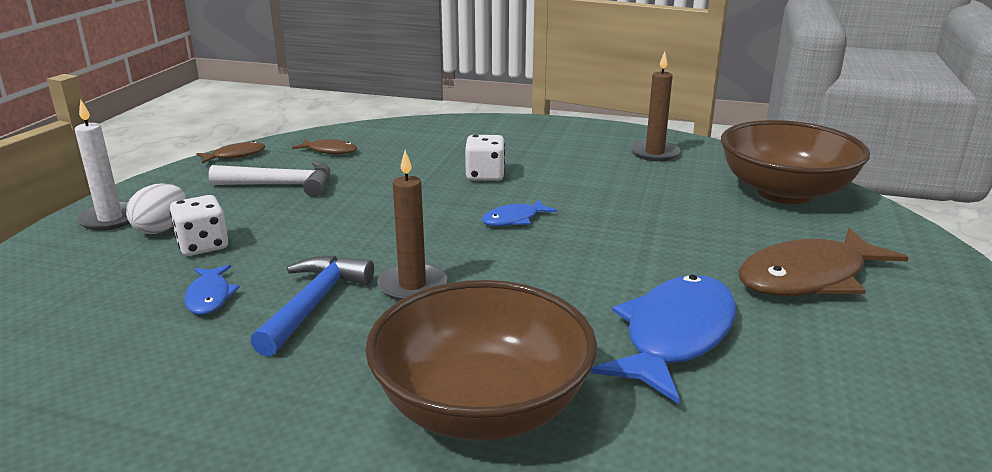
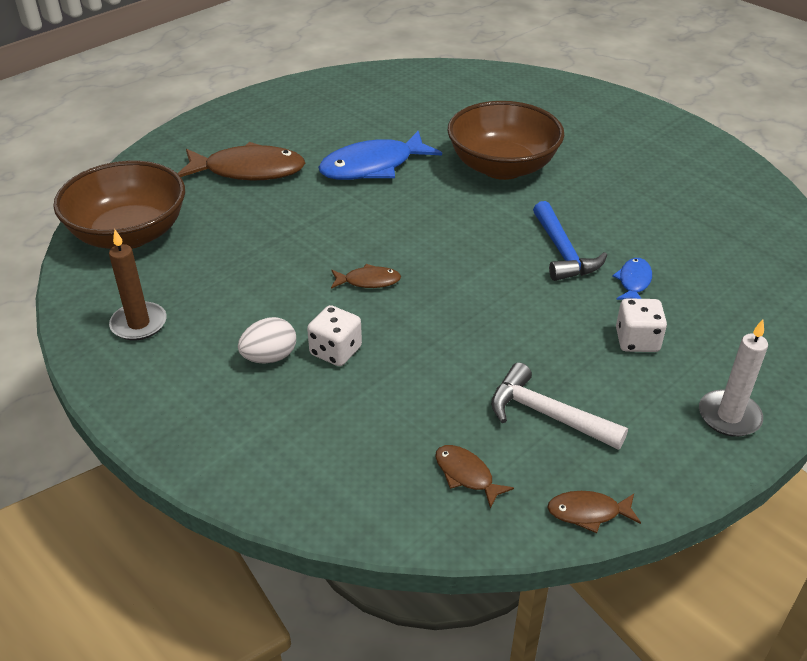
camera: 150 degrees left, 15 degrees up
white egg [126,183,186,234] -> white egg moved to [238,317,296,364]
blue hammer [250,256,374,357] -> blue hammer turned 60 degrees counterclockwise [533,201,607,281]
brown candle [377,150,447,301] -> none
blue fish [482,199,557,226] -> brown fish [331,264,401,289]

